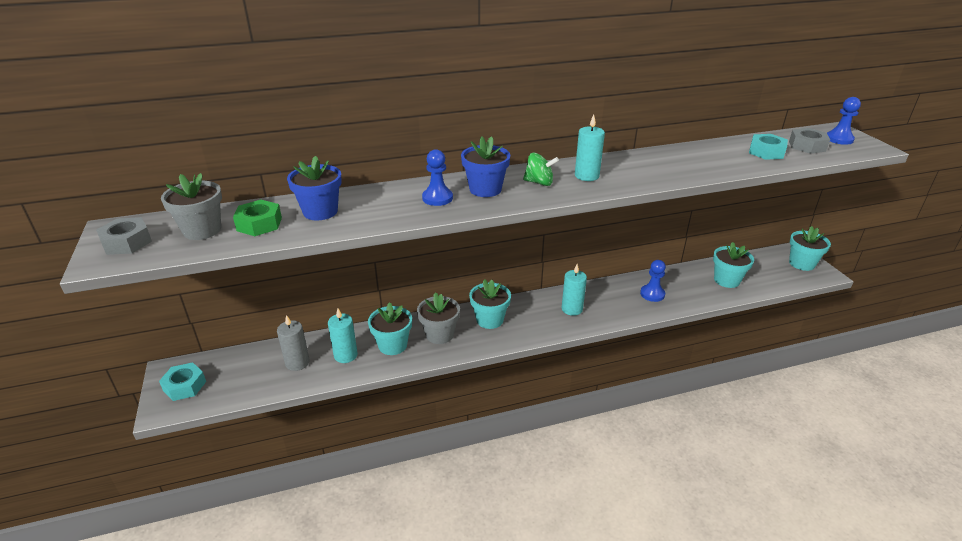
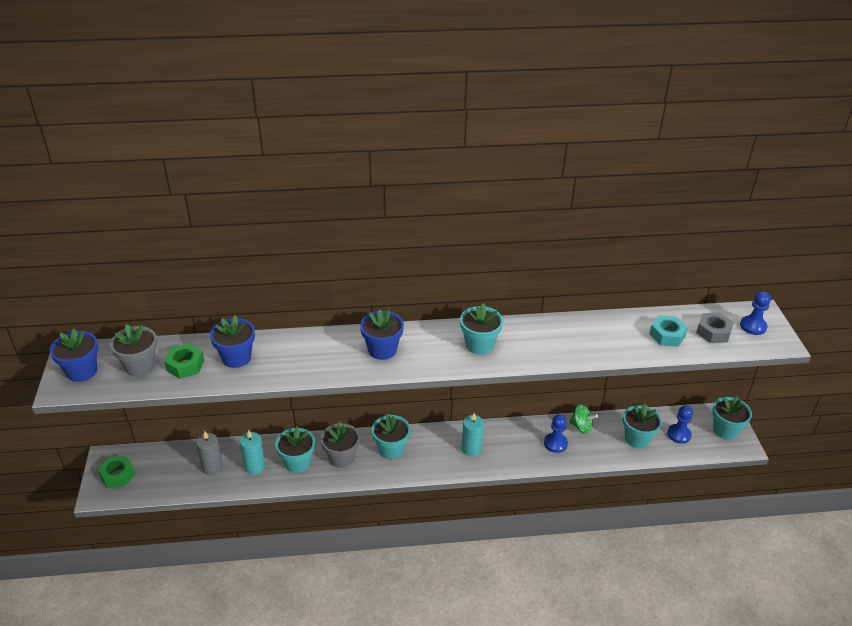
camera: 10 degrees right, 5 degrees up
grey nut [96,217,152,255] -> blue flower pot [50,328,98,382]
turquoise nut [159,362,206,401] -> green nut [98,456,135,488]
blue pawn [422,149,453,206] -> blue pawn moved to [667,406,693,444]
green spinning top [523,153,559,186] -> green spinning top moved to [569,405,598,433]
turquoise candle [575,115,605,181] -> turquoise flower pot [460,303,503,354]

